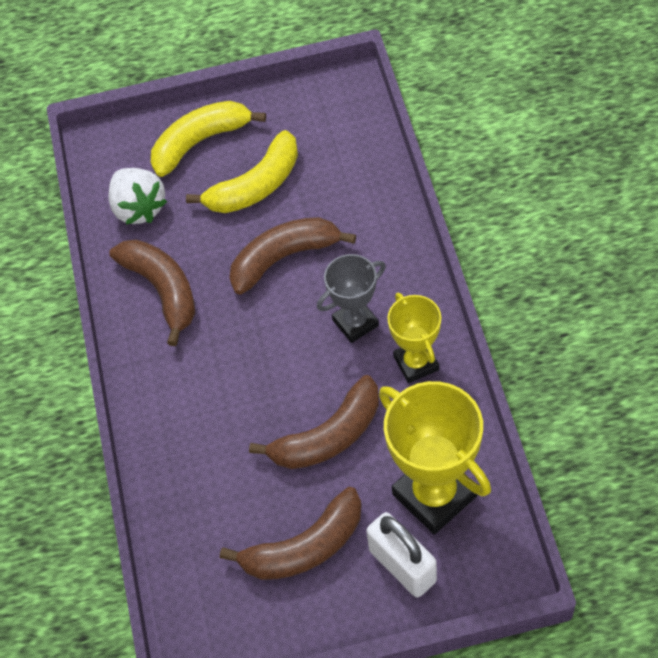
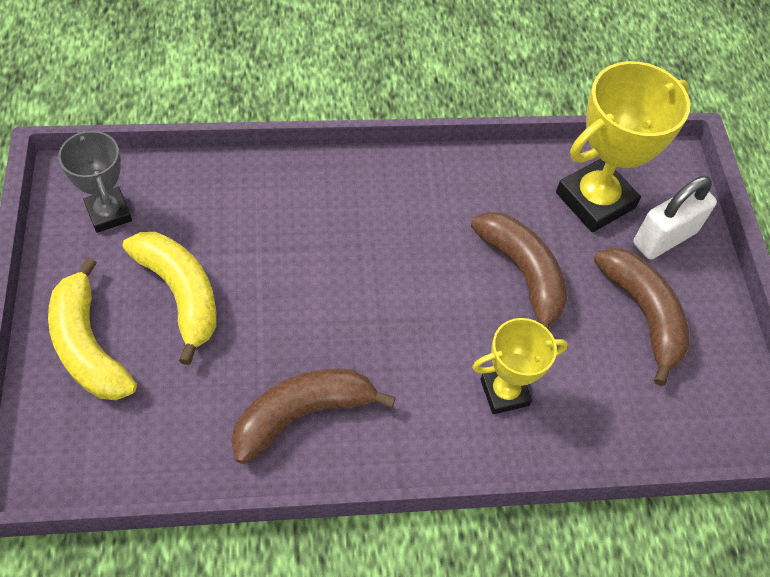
camera: 95 degrees left, 0 degrees up
white strawberry [109,168,167,224] -> none
brown banana [229,217,356,294] -> none
grey trophy [317,254,386,343] -> grey trophy moved to [58,130,132,233]
yellow trophy [388,293,441,383] -> yellow trophy moved to [472,318,568,414]

